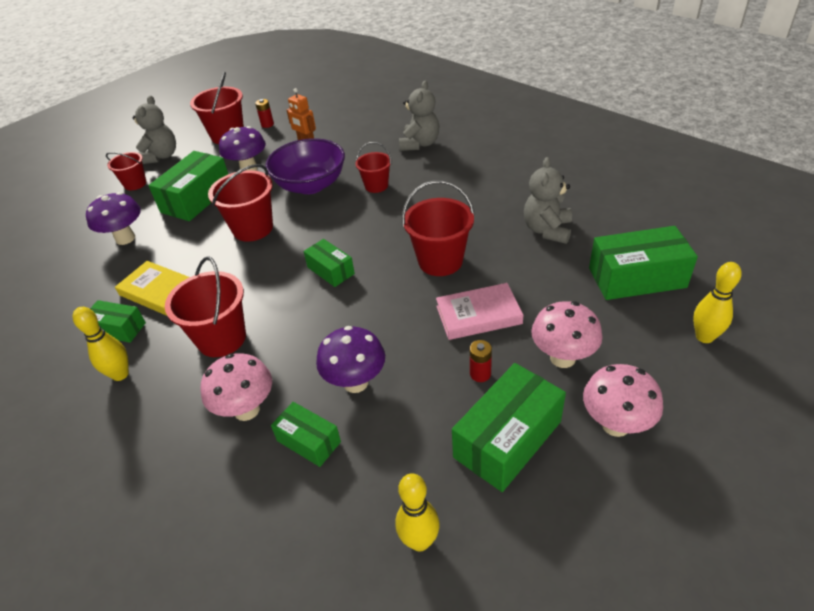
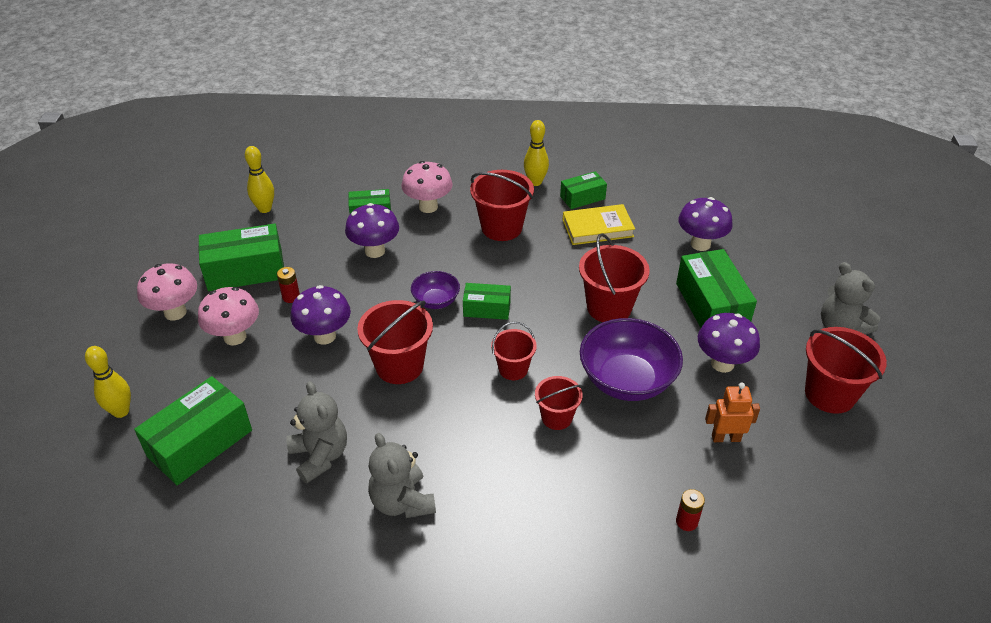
camera: 135 degrees right, 0 degrees up
red bucket [106,152,147,190] -> red bucket moved to [491,322,537,380]
red battery [255,99,274,128] -> red battery moved to [676,489,705,531]
grey teddy bear [399,80,439,151] -> grey teddy bear moved to [368,433,436,518]
pink book [436,283,523,340] -> purple mushroom [290,285,351,345]
green box [452,363,566,492] -> green box turned 75 degrees clockwise [198,223,284,291]
none -> purple bowl [411,271,460,309]

